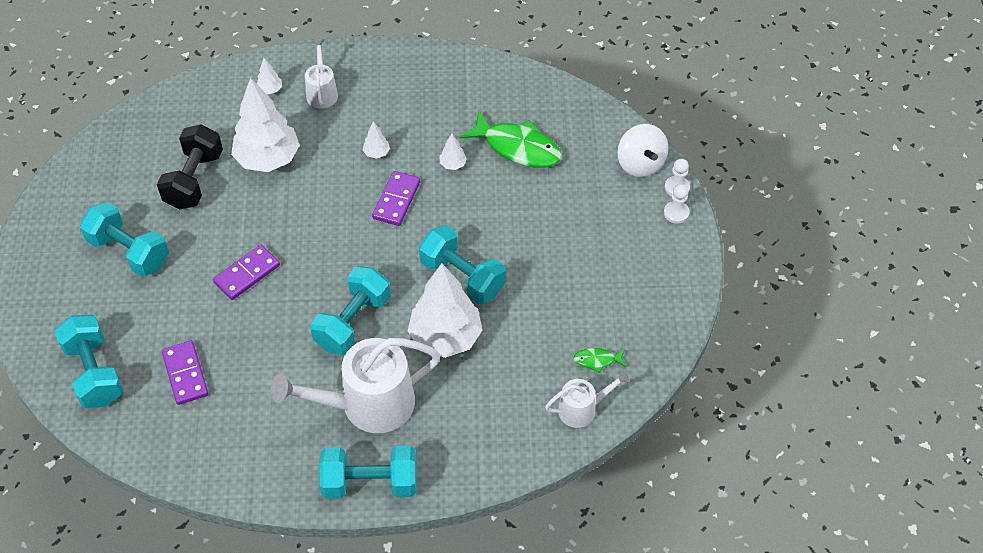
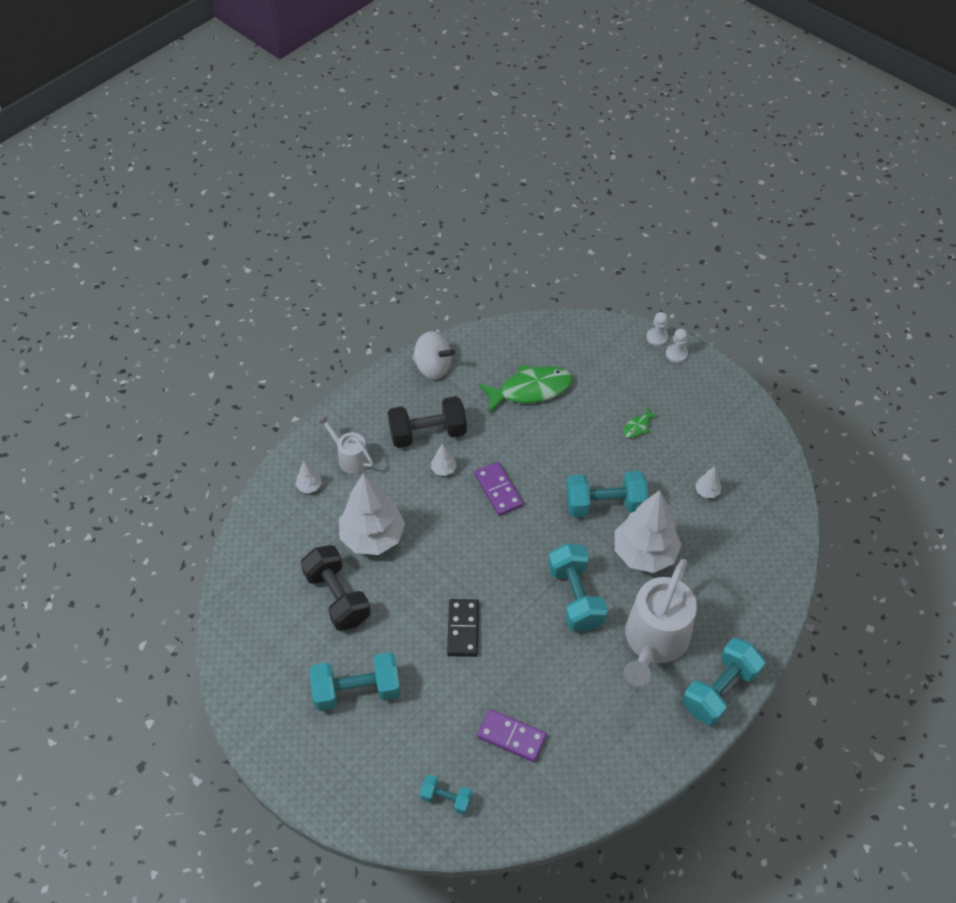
camera: 45 degrees left, 0 degrees up
turquoise dumbbell [55,315,123,408] -> turquoise dumbbell [420,774,473,815], size x0.55
purple domino [213,245,280,300] -> black domino [447,599,479,657]
white tree [440,133,467,170] -> white tree moved to [695,466,722,498]
white watering can [545,370,630,428] -> none
green fish [573,348,626,373] -> green fish moved to [623,407,659,438]
white spinning top [617,124,668,177] -> white spinning top moved to [412,331,455,379]
none -> black dumbbell [388,396,467,448]

